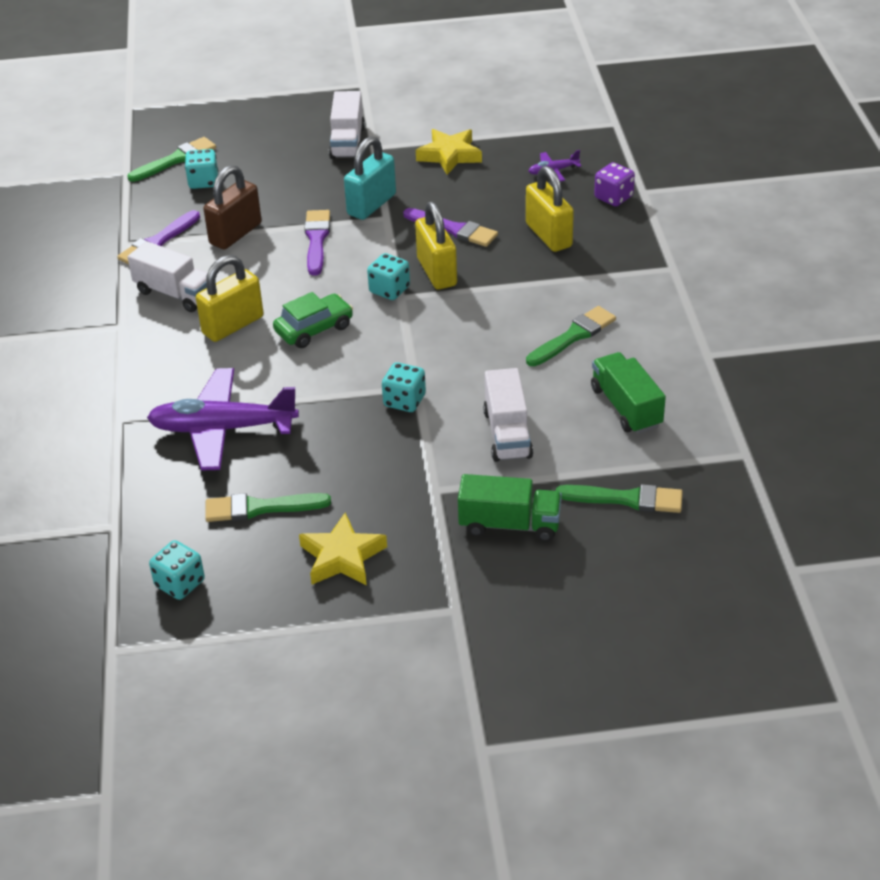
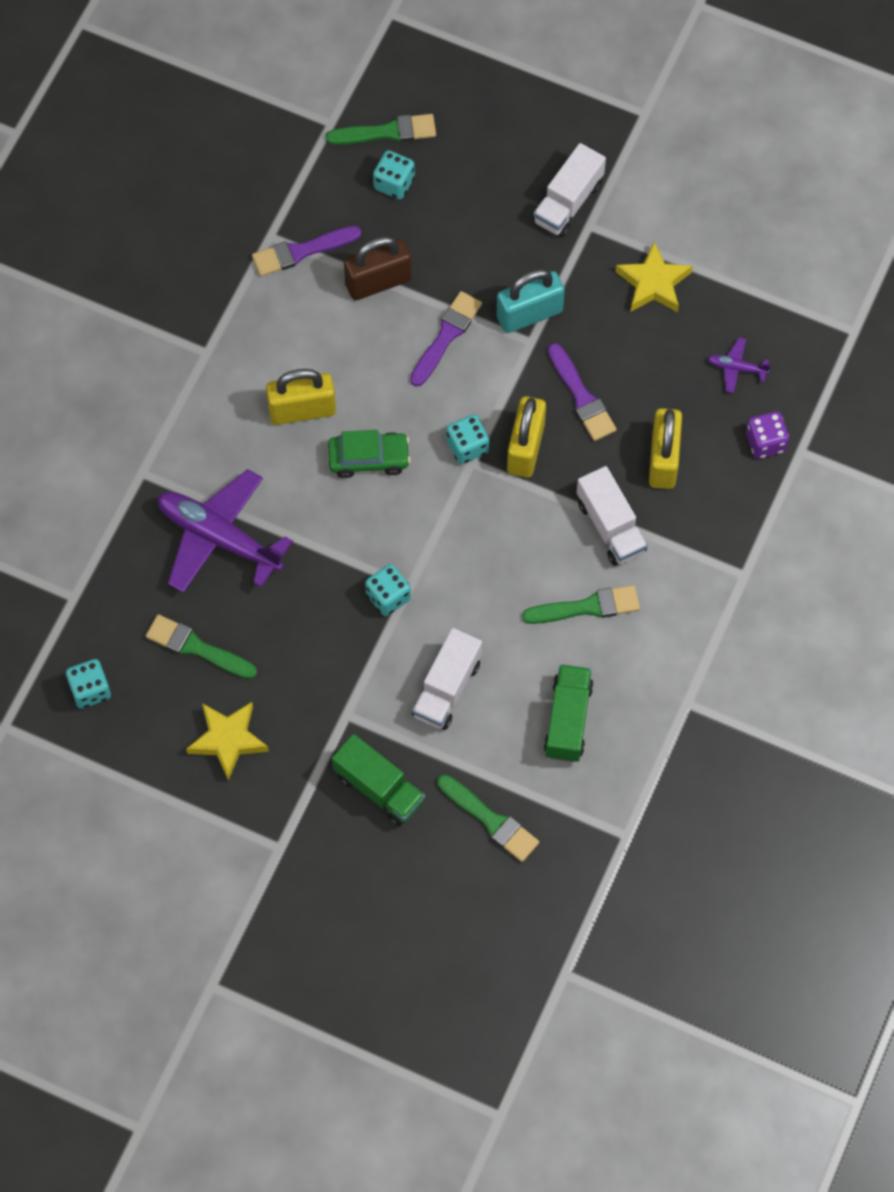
camera: 30 degrees right, 25 degrees up
white truck [127,241,208,312] -> white truck moved to [577,466,648,566]

